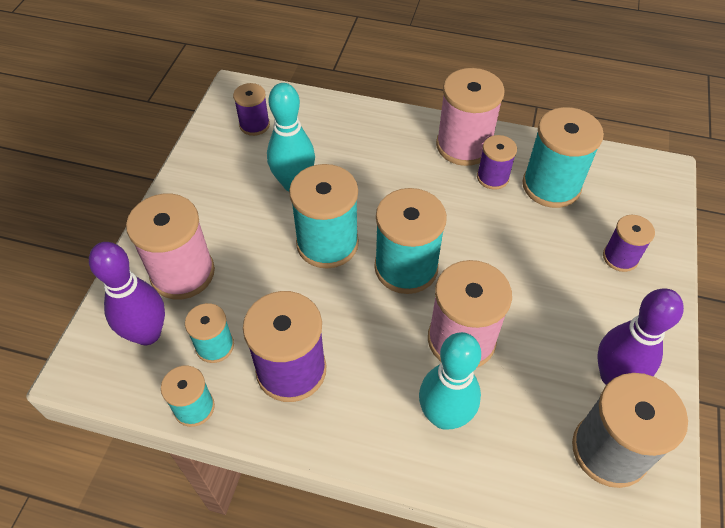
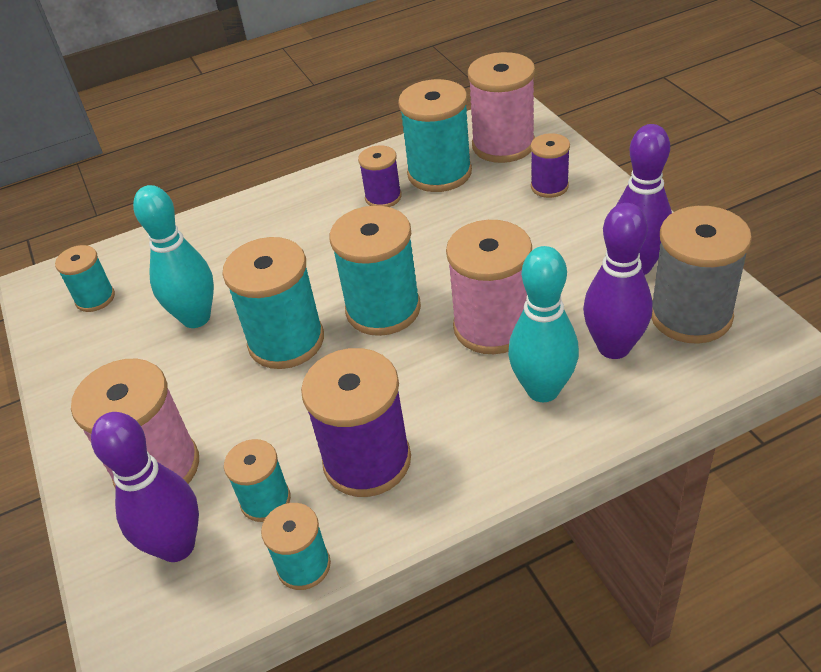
camera: 35 degrees left, 10 degrees down
purple spool [233,83,270,136] -> turquoise spool [55,245,115,312]
pink spool [436,68,505,166] -> pink spool moved to [468,52,535,163]
none -> purple bowling pin [583,203,653,359]

